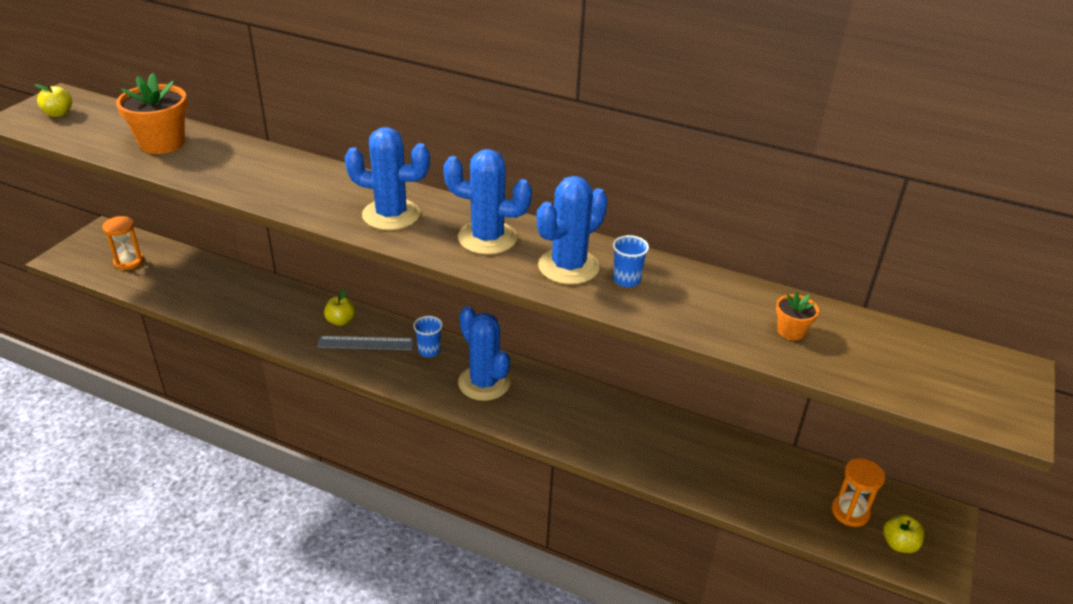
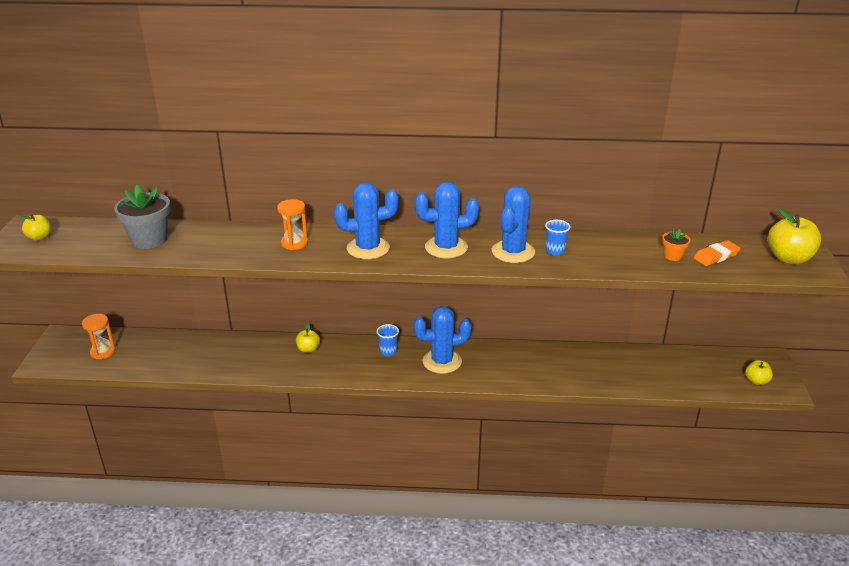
camera: 20 degrees left, 5 degrees down
orange flower pot [116,73,187,154] -> grey flower pot [114,185,170,249]
grey ruler [317,336,414,350] -> none
blue cactus [458,306,510,401] -> blue cactus turned 45 degrees counterclockwise [413,306,472,374]
orange hourglass [831,458,885,527] -> orange hourglass moved to [277,199,308,250]
none -> orange eraser [694,240,741,266]
none -> yellow apple [768,209,821,264]

